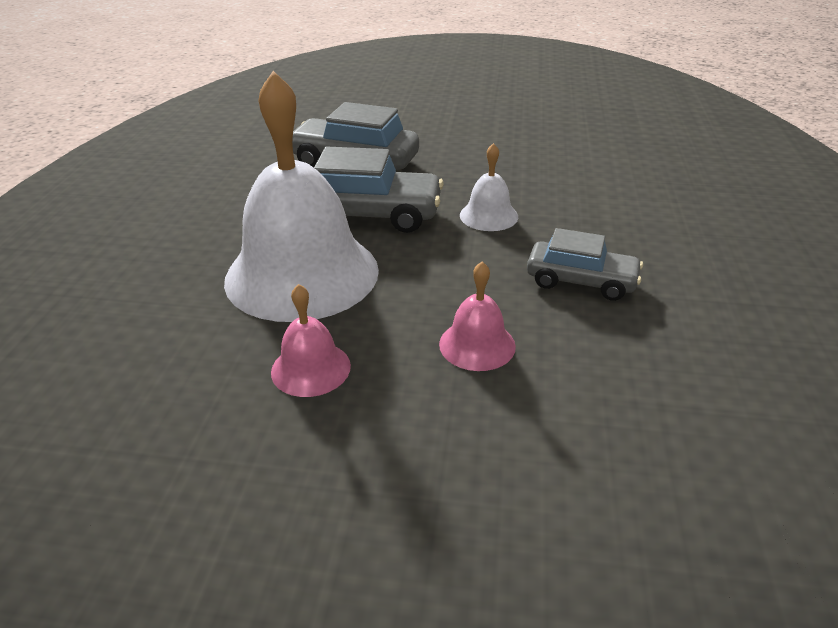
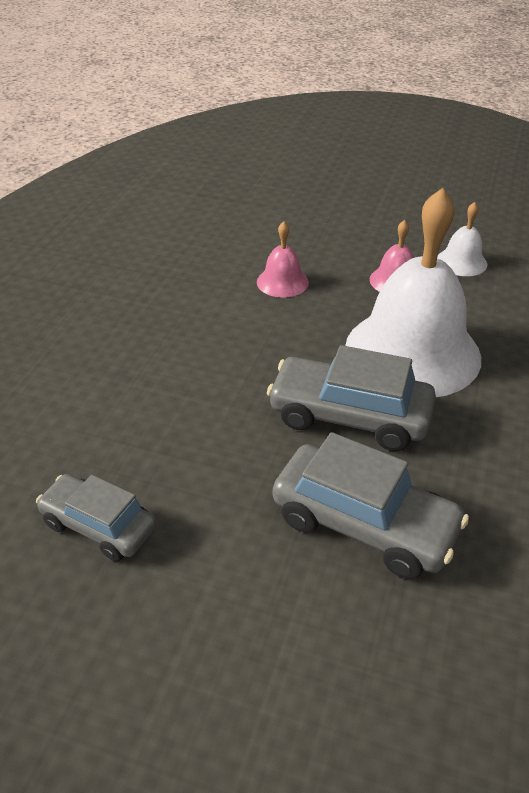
camera: 170 degrees left, 5 degrees up
white bell [460,143,518,231] -> white bell moved to [437,202,488,276]
grey car [527,228,643,301] -> grey car moved to [36,474,156,561]

